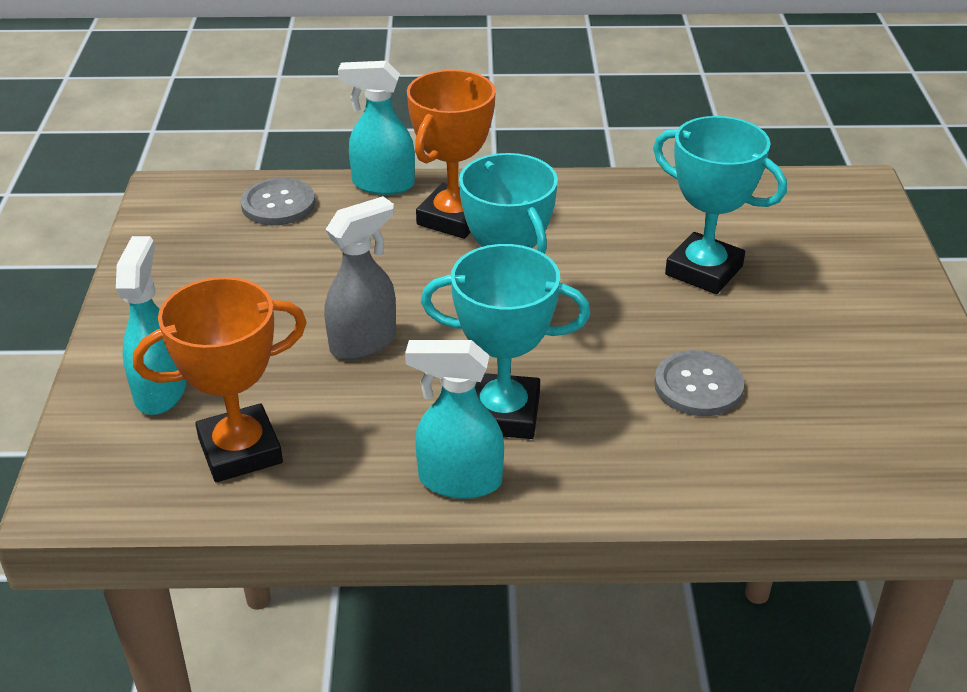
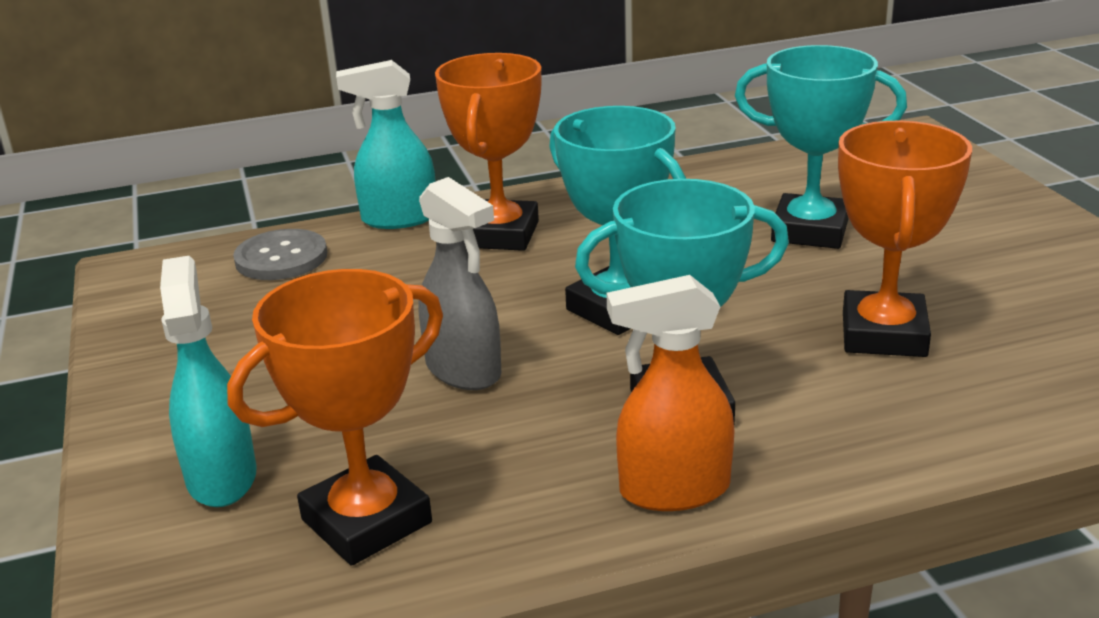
camera: 15 degrees left, 10 degrees down
grey spray bottle [324,196,396,360] -> grey spray bottle turned 105 degrees clockwise [418,177,502,390]
turquoise spray bottle [405,340,504,499] -> orange spray bottle [606,275,734,511]
grey button [654,350,744,416] -> orange trophy [838,121,972,357]

